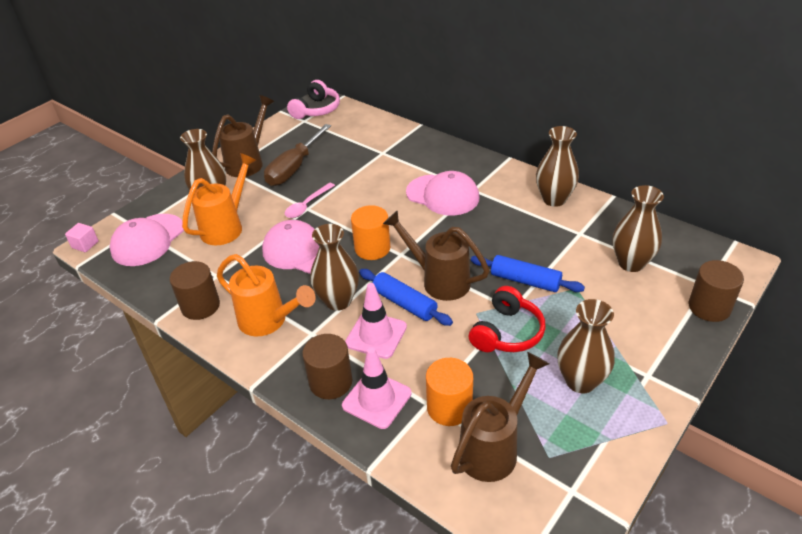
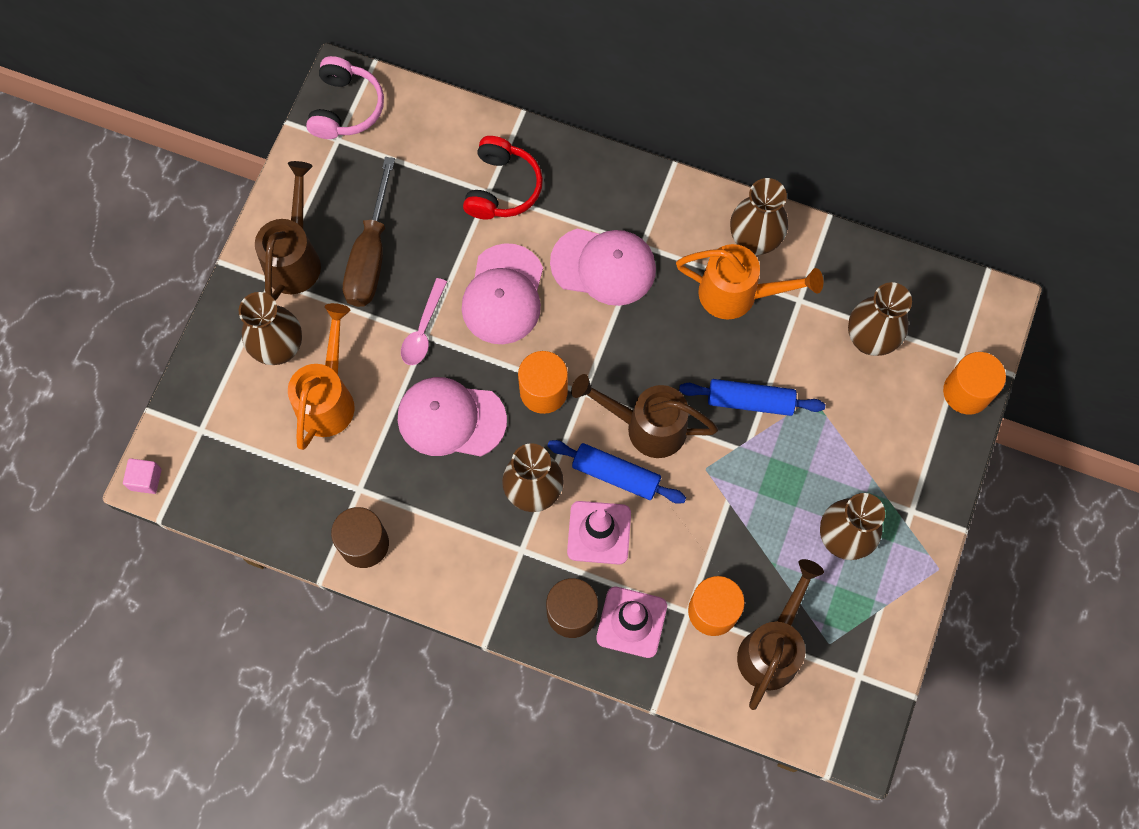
camera: 20 degrees left, 30 degrees up
pink cap [110,214,184,266] -> pink cap moved to [462,243,543,344]
orange watering can [217,254,316,336] -> orange watering can moved to [676,244,823,320]
red headphones [469,286,546,352] -> red headphones moved to [463,136,543,220]
brown cylinder [689,260,744,322] -> orange cylinder [943,352,1006,415]

